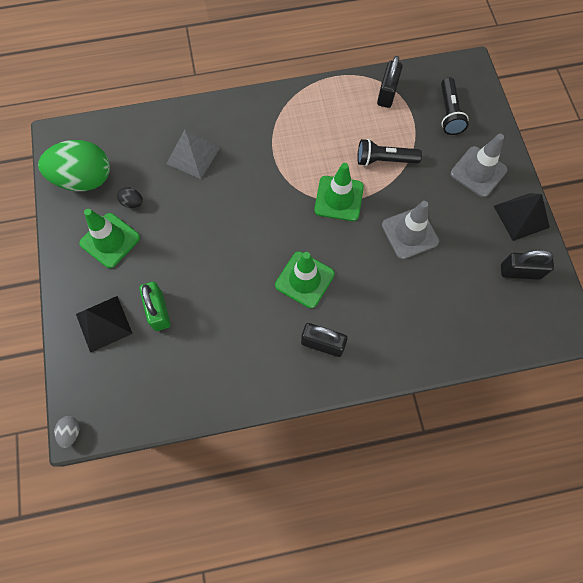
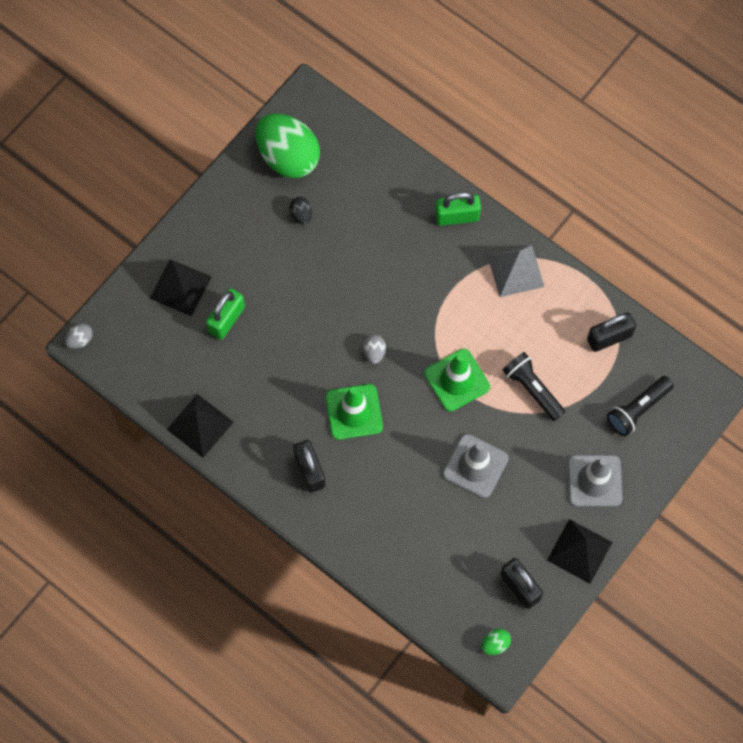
camera: 50 degrees right, 0 degrees up
green traffic cone [79,209,140,268] -> none
grey pyramid [166,129,220,179] -> grey pyramid moved to [487,245,545,297]
none -> black pyramid [167,394,233,458]
none -> grey egg [363,335,386,364]
none -> green padlock [435,192,481,226]
none -> green egg [481,629,511,655]

